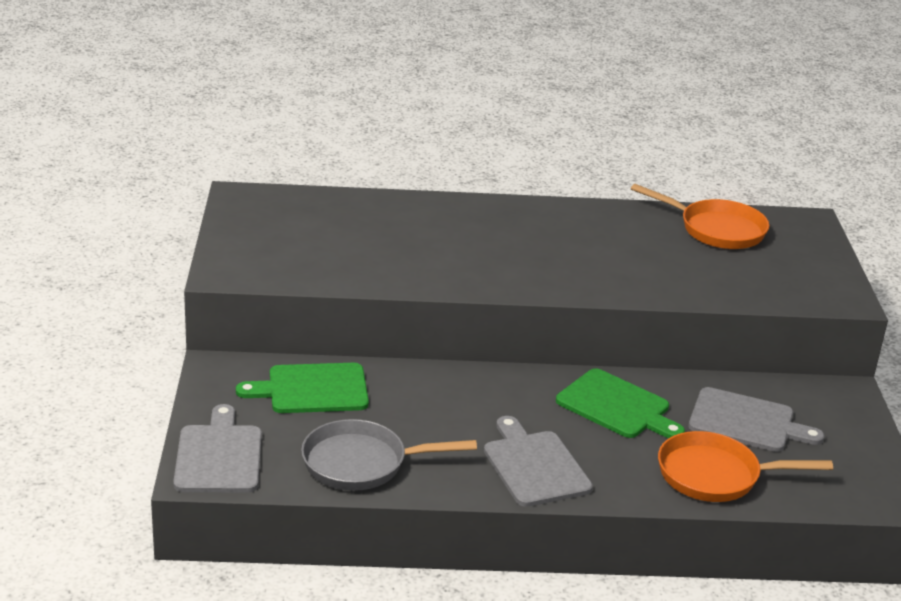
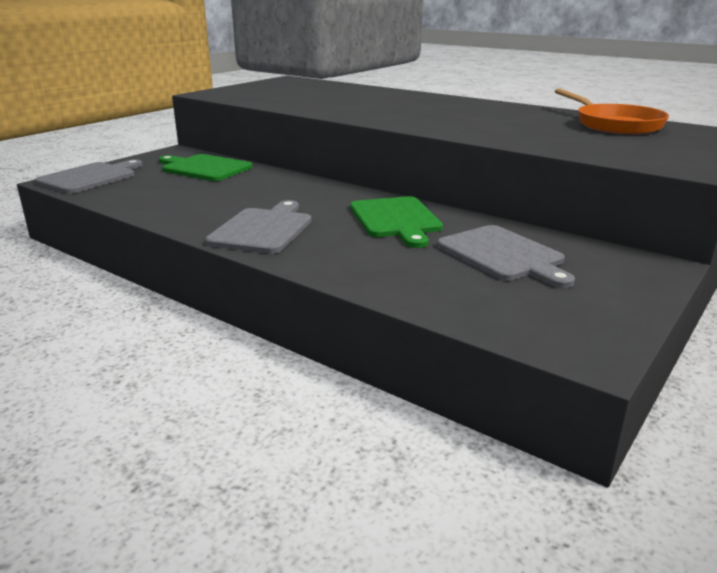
camera: 40 degrees right, 5 degrees down
grey pan [301,419,477,491] -> none
orange pan [658,431,833,502] -> none

